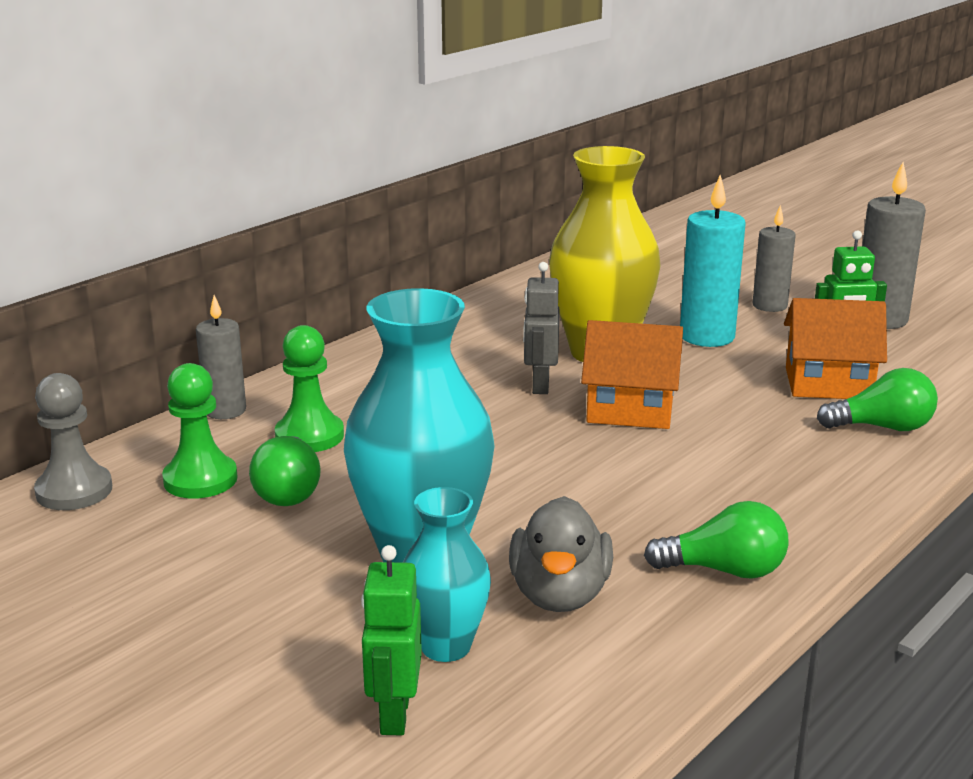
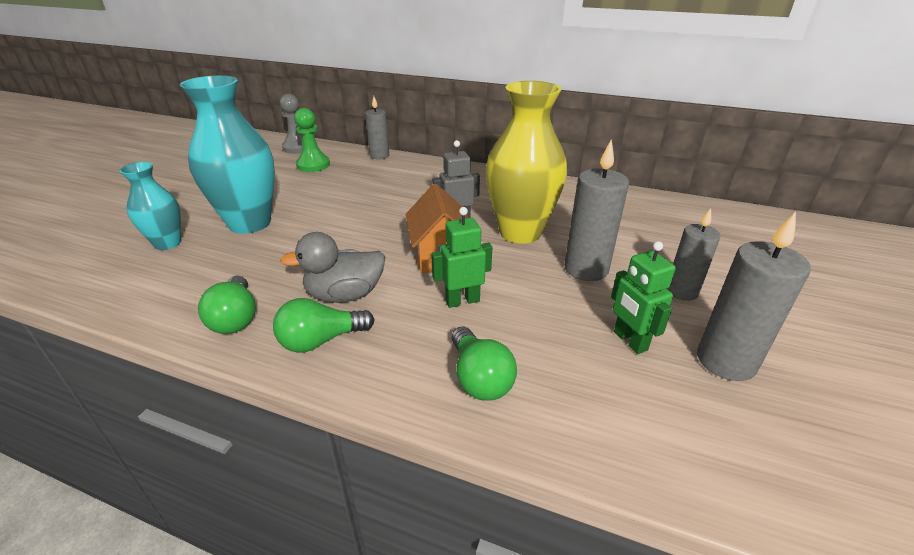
camera: 70 degrees right, 10 degrees up
green light bulb [249,436,321,506] -> green light bulb moved to [273,298,375,353]
green pawn [275,325,344,452] -> none
green robot [361,545,422,736] -> green robot moved to [431,207,492,308]
grey duck [509,496,613,612] -> grey duck moved to [280,232,386,303]
turquoise candle [680,175,746,347] -> grey candle [564,140,629,281]
orange house [784,298,887,399] -> none

